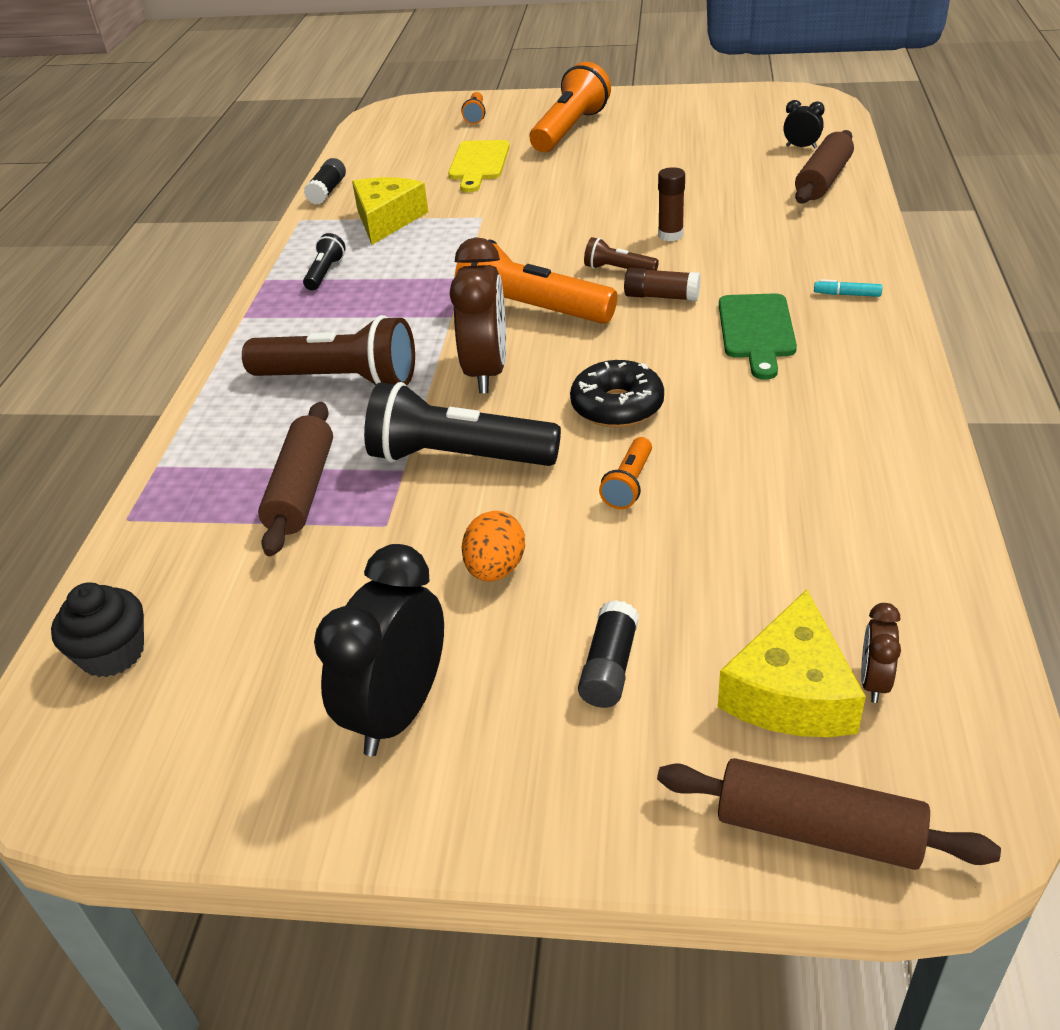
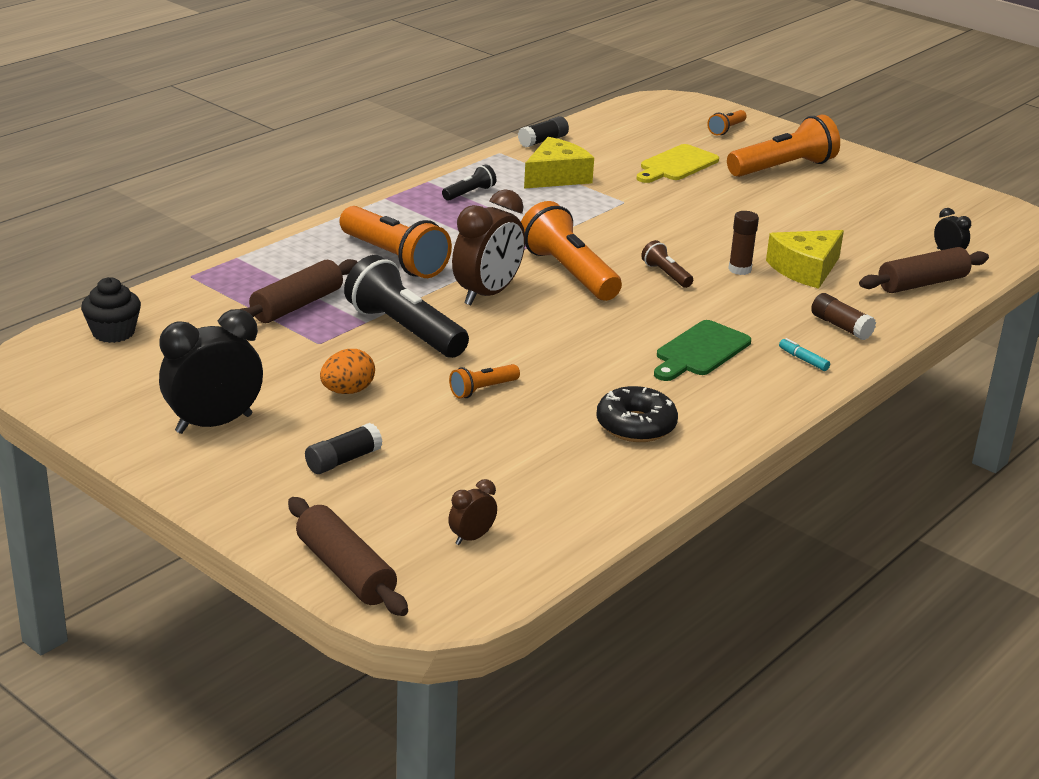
camera: 30 degrees right, 10 degrees down
brown flashlight [242,315,415,386] -> orange flashlight [340,206,452,278]
black donut [570,360,664,428] -> black donut moved to [596,386,678,442]
brown glue stick [624,268,701,301] -> brown glue stick moved to [811,293,876,340]
yellow cheese [718,589,866,737] -> yellow cheese moved to [766,230,844,289]

